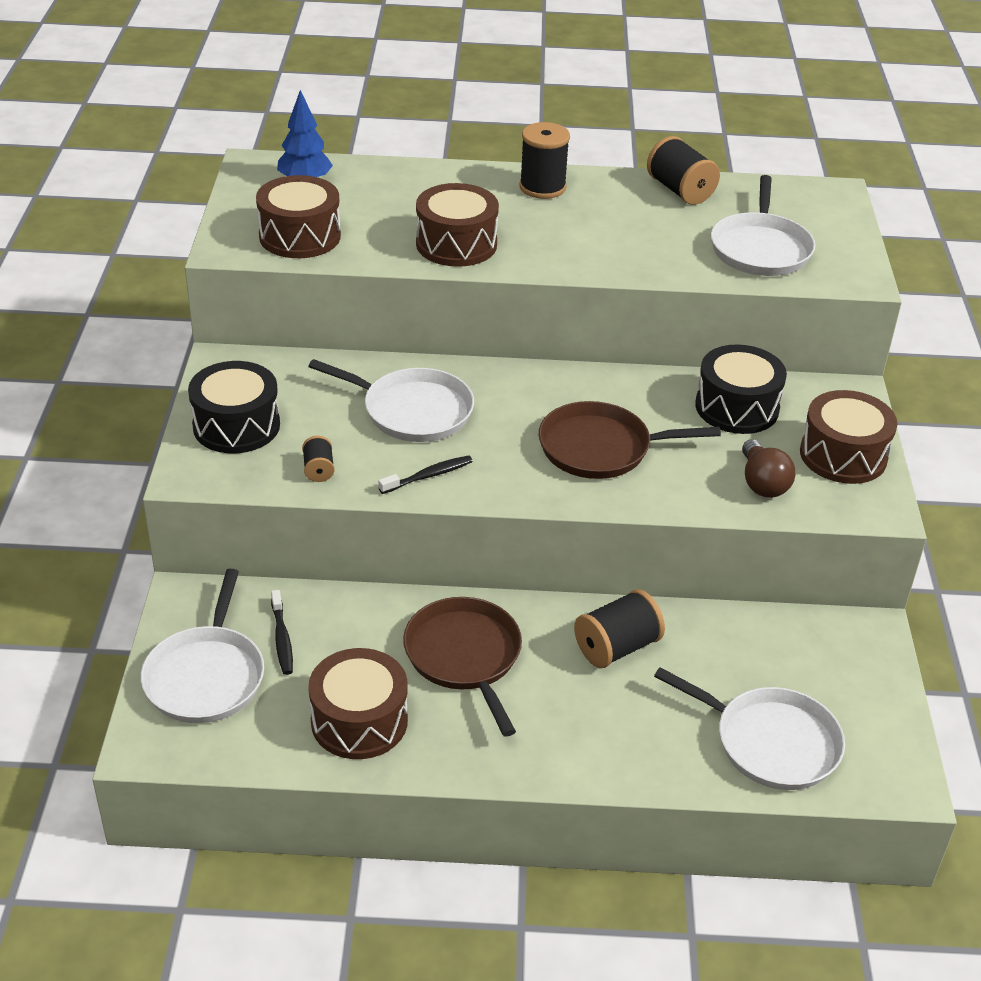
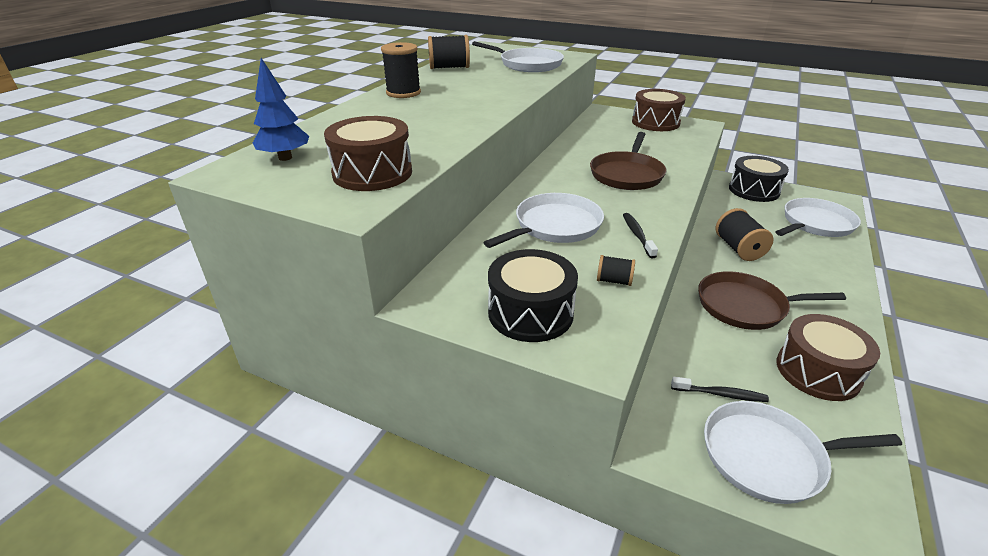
camera: 65 degrees left, 5 degrees down
white pan [141,569,264,723] -> white pan turned 150 degrees clockwise [704,401,902,504]
brown drum [416,183,499,267] -> none
black drum [695,345,787,434] -> black drum moved to [729,156,789,202]
brown light bulb [742,439,795,498] -> none

